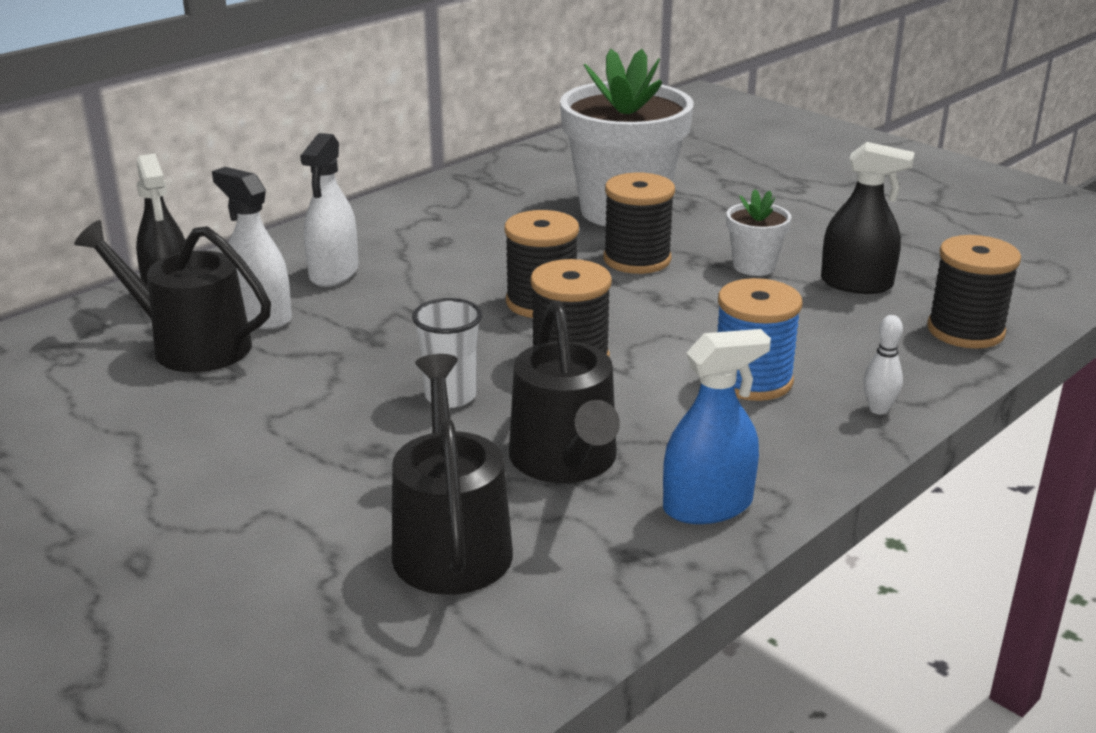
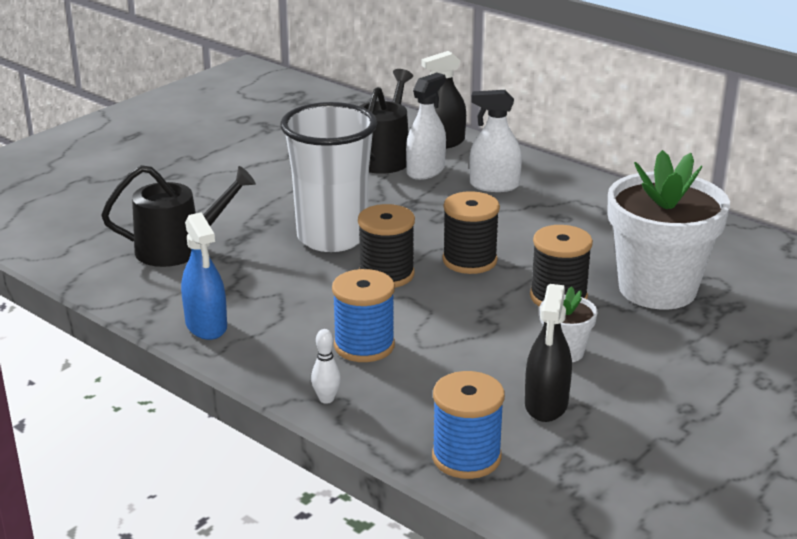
camera: 85 degrees right, 0 degrees up
white cup [412,298,482,408] -> white cup [280,102,377,252], size x2.11
black watering can [509,301,620,483] -> none
black spool [927,235,1021,349] -> blue spool [432,371,505,479]

